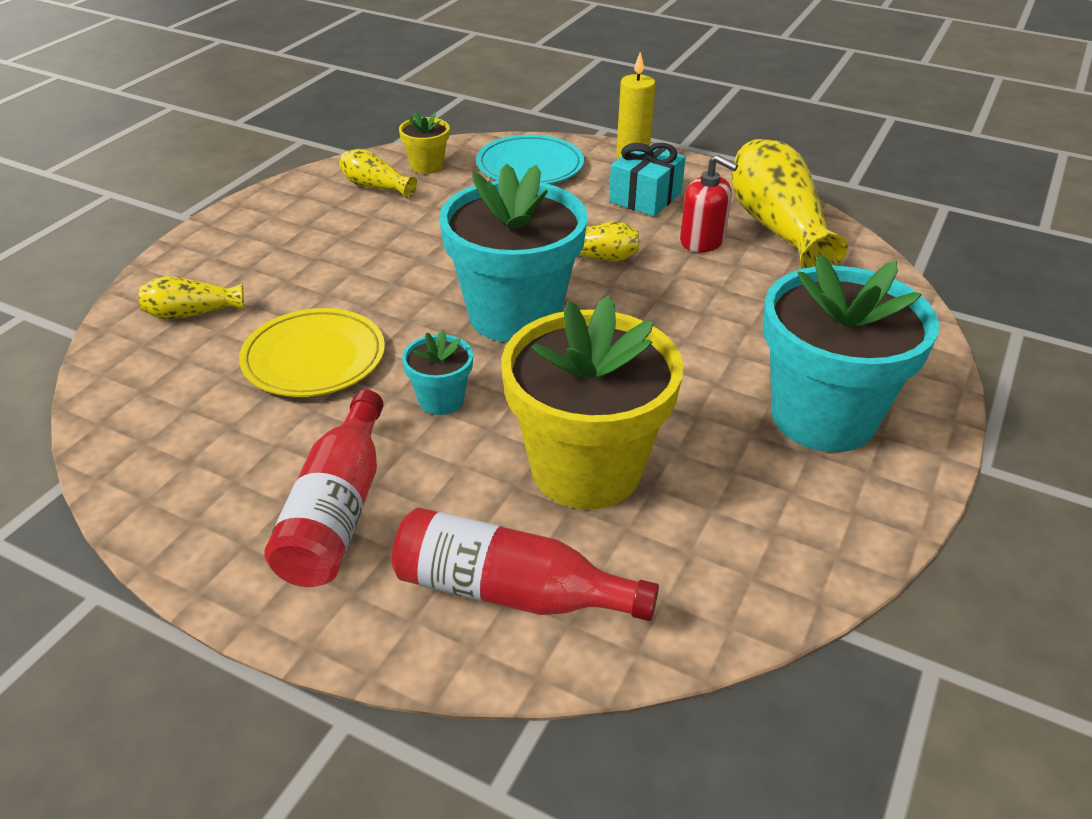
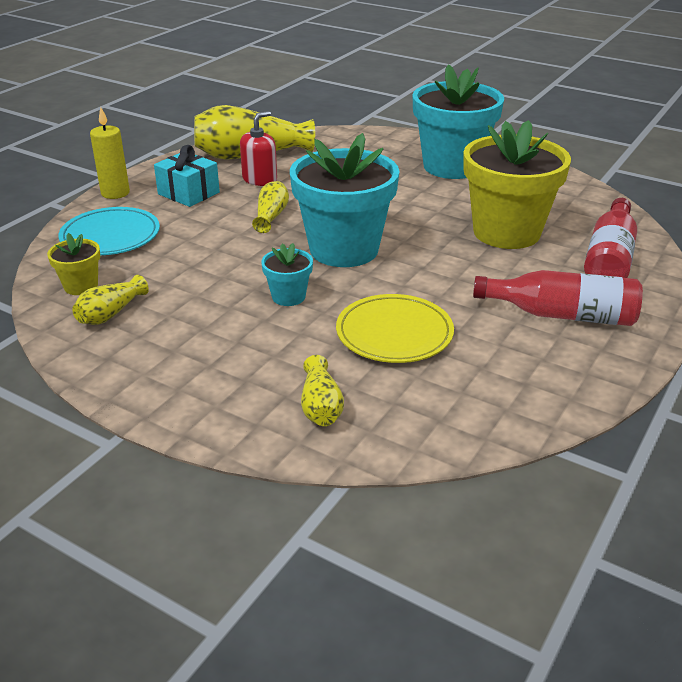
camera: 85 degrees left, 5 degrees down
turquoise flower pot [402,329,473,415] -> turquoise flower pot moved to [261,243,313,306]

